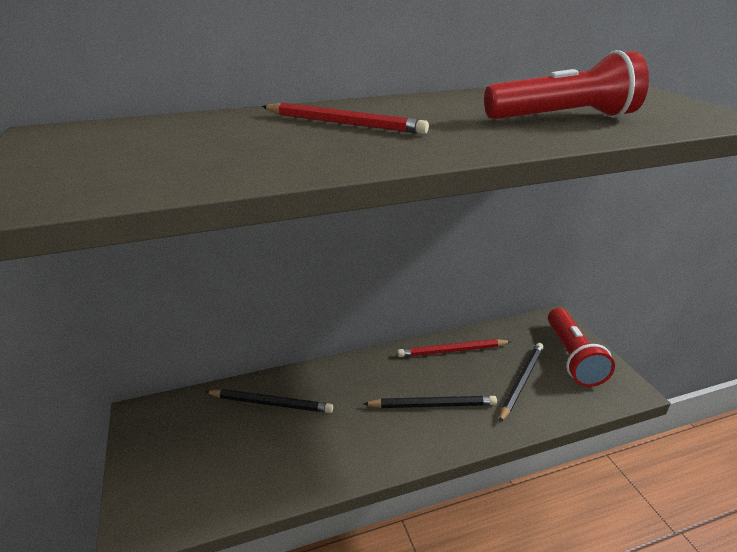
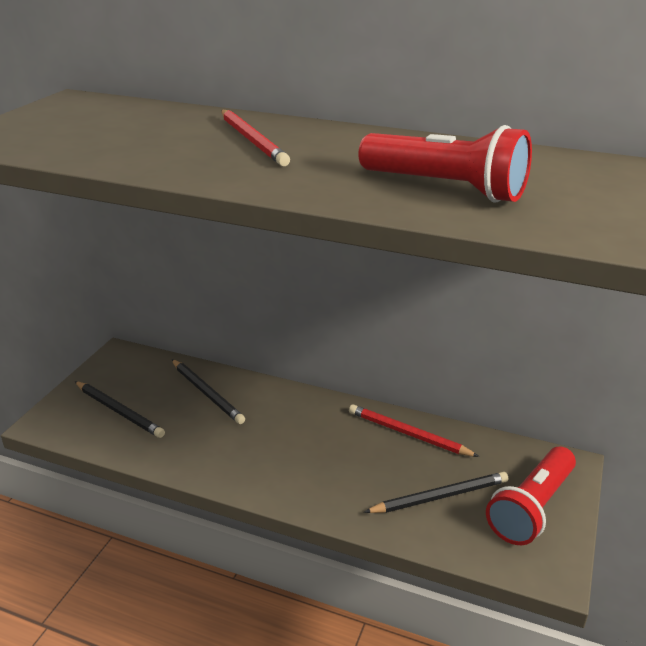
camera: 40 degrees right, 0 degrees up
black pencil [363,396,497,408] -> black pencil moved to [75,381,165,438]

